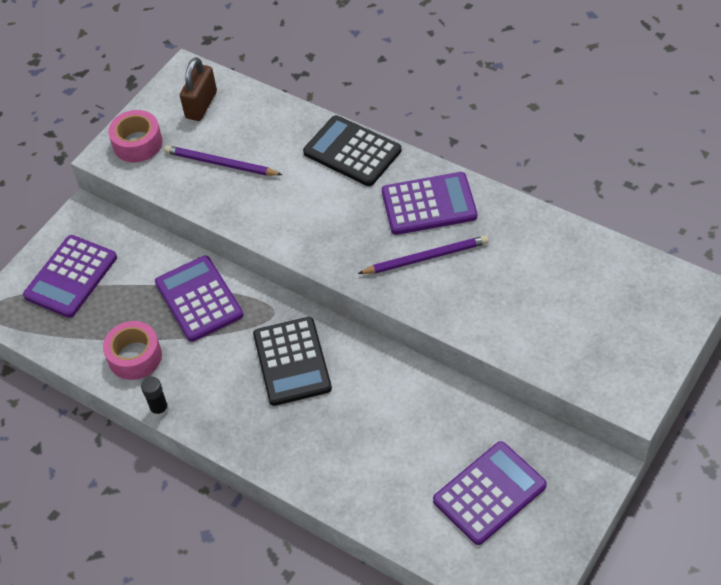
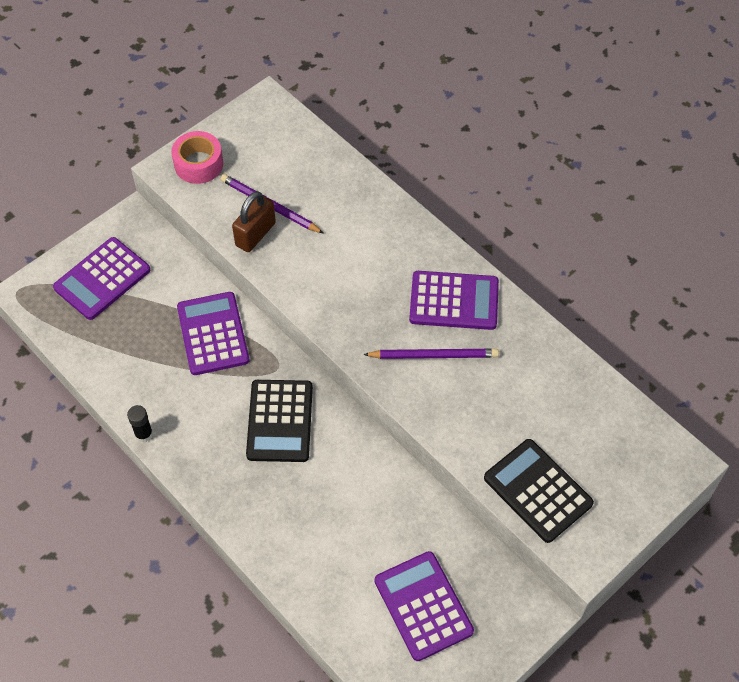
camera: 10 degrees right, 5 degrees up
pink tape [103,321,162,380] -> none
brown padlock [180,57,217,121] -> brown padlock moved to [232,191,276,252]
black calculator [303,115,401,186] -> black calculator moved to [484,439,594,543]
purple calculator [433,441,547,545] -> purple calculator turned 90 degrees counterclockwise [375,551,474,661]

